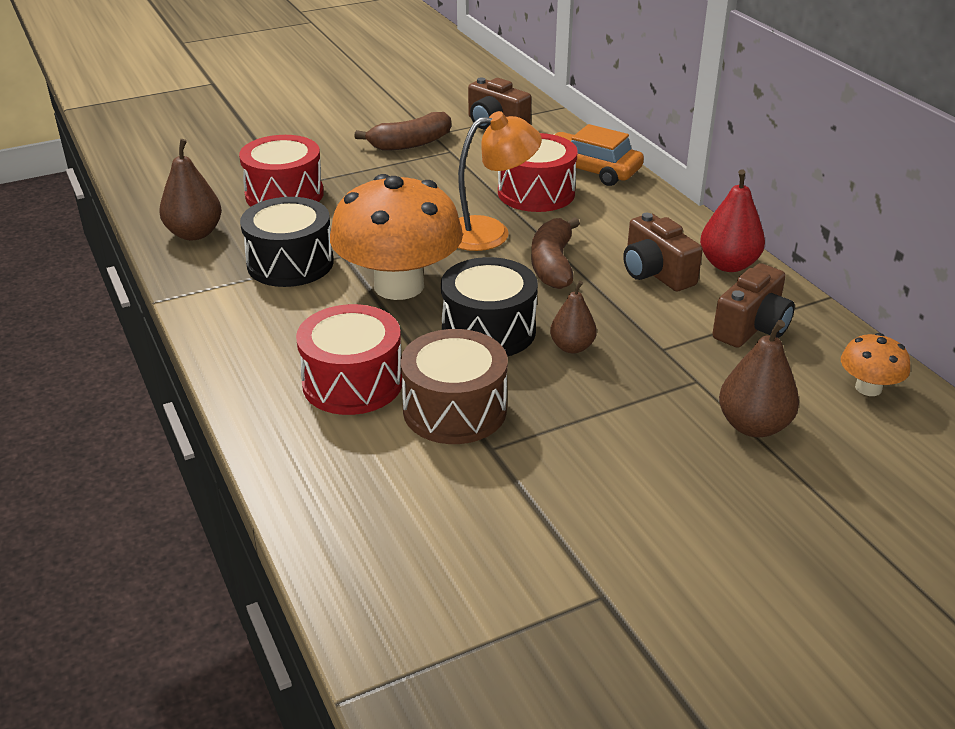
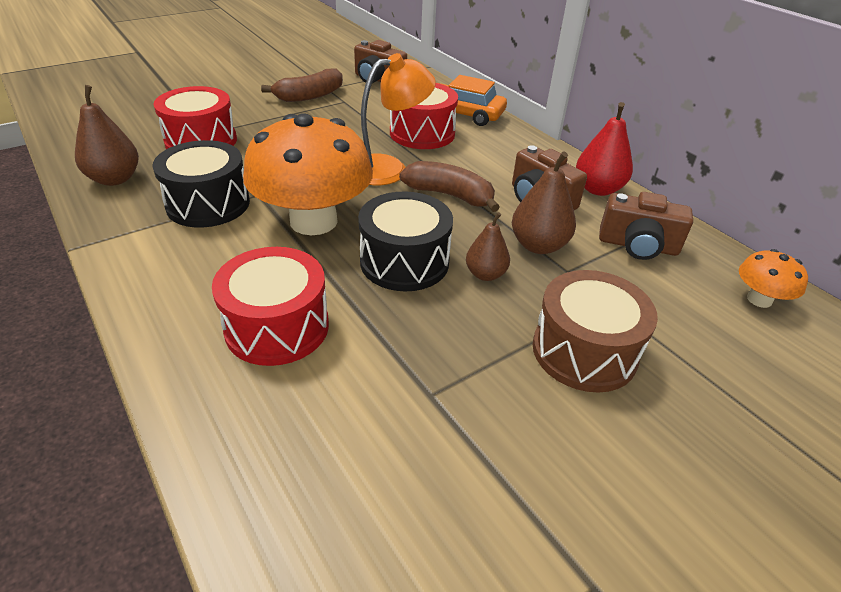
camera: 10 degrees left, 5 degrees up
brown drum [400,329,508,444] -> brown drum moved to [533,270,658,393]
brown banana [531,217,580,289] -> brown banana turned 120 degrees clockwise [399,161,500,212]
brown camera [712,263,795,348] -> brown camera turned 75 degrees clockwise [599,192,693,260]
brown pear [719,320,799,437] -> brown pear moved to [512,151,576,254]

